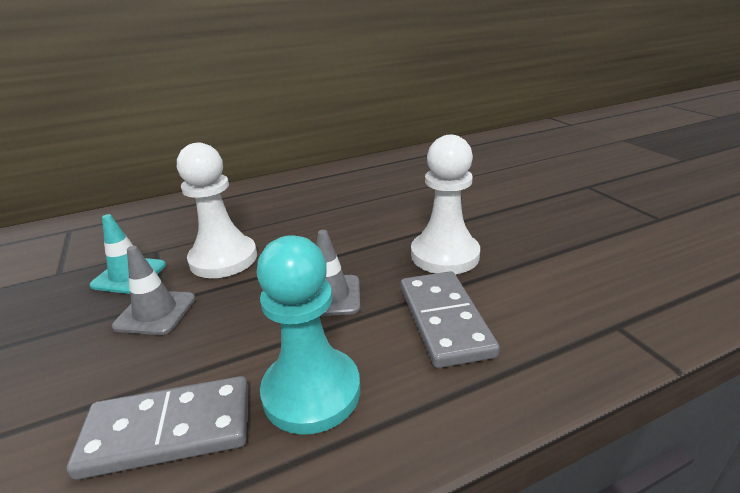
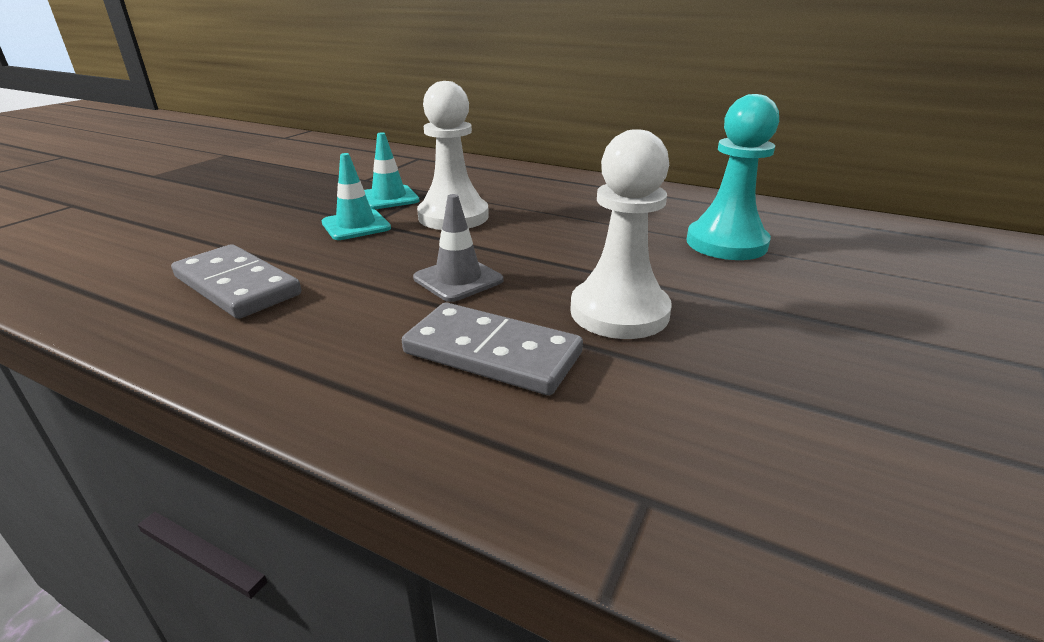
camera: 50 degrees right, 0 degrees up
grey traffic cone [112,246,195,335] -> turquoise traffic cone [322,153,391,240]
turquoise pawn [257,235,360,435] -> turquoise pawn moved to [687,94,779,260]
grey domino [401,271,500,368] -> grey domino turned 75 degrees clockwise [402,302,583,396]

